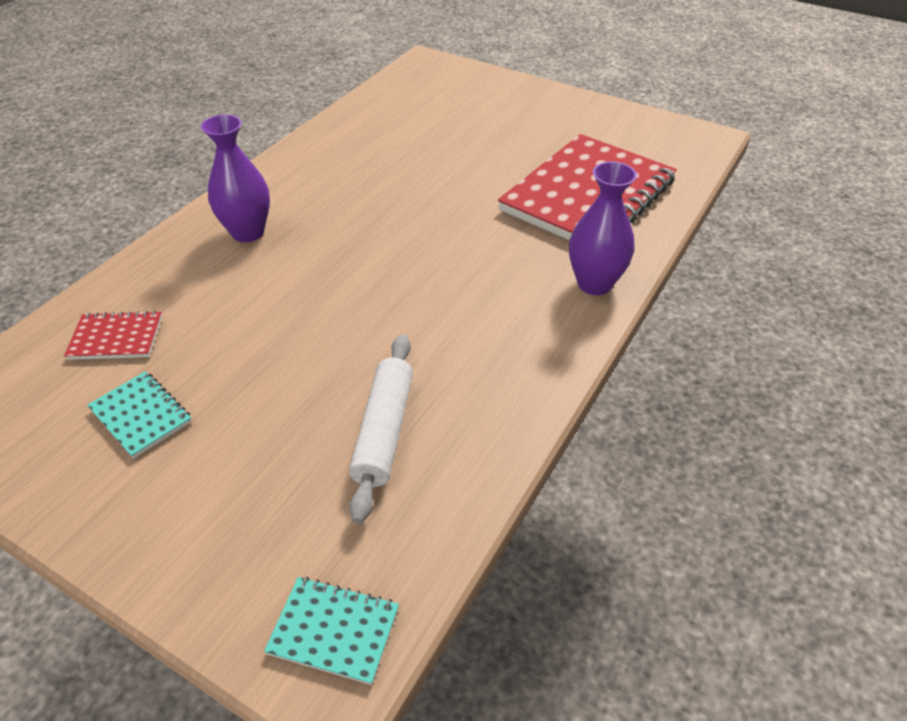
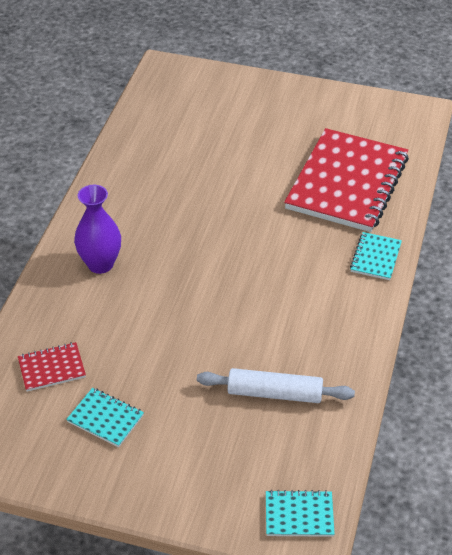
camera: 15 degrees left, 0 degrees up
white rolling pin [349,334,413,524] -> white rolling pin turned 75 degrees counterclockwise [197,368,355,403]
purple vase [569,161,637,295] -> turquoise notebook [350,232,402,280]

